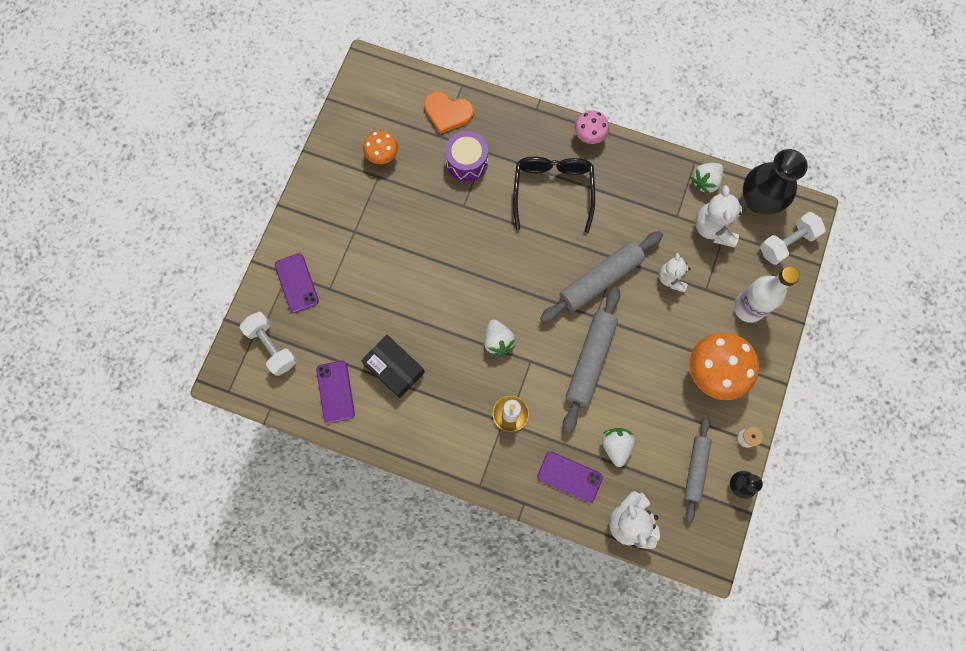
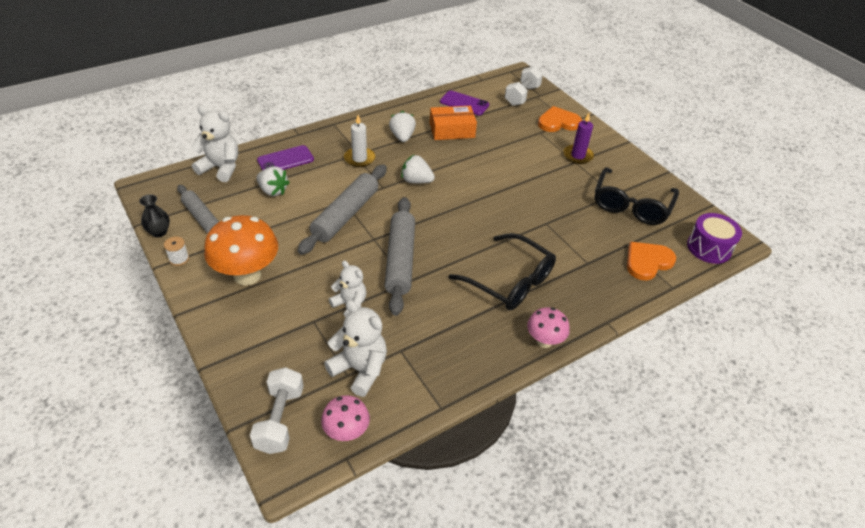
camera: 125 degrees right, 30 degrees down
white dumbbell [240,312,297,376] -> white dumbbell turned 60 degrees counterclockwise [505,66,543,106]
purple phone [275,253,319,313] -> orange heart [538,106,582,132]
black box [361,335,425,398] -> orange box [430,106,477,140]
orange mushroom [363,131,398,164] -> black glasses [595,167,679,225]
purple drum [445,131,488,182] -> purple drum moved to [687,213,742,264]
grey rolling pin [563,287,621,433] -> grey rolling pin turned 60 degrees clockwise [298,164,387,255]
white strawberry [690,163,723,195] -> white strawberry moved to [389,111,416,142]
white bottle [734,266,800,323] -> none
black vase [743,149,808,214] -> pink mushroom [321,395,370,441]
none -> purple candle [564,113,594,164]

